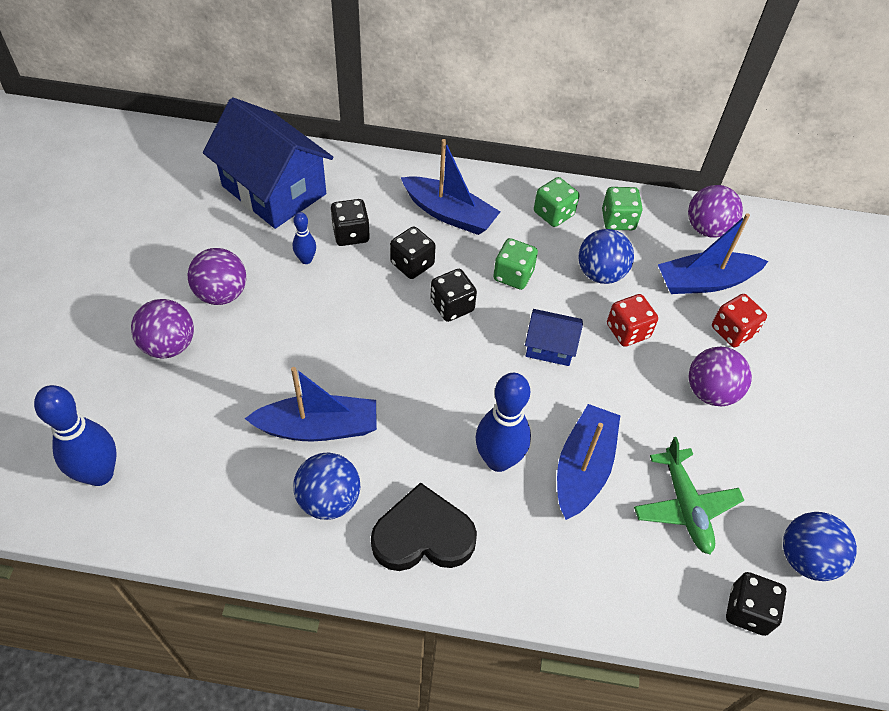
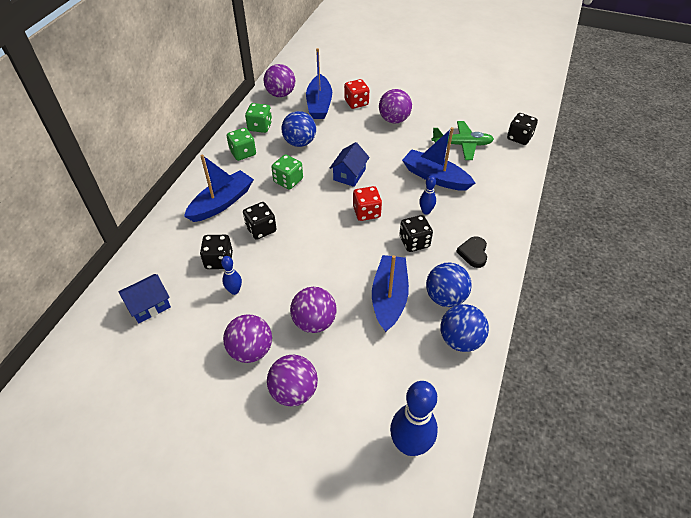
camera: 75 degrees left, 5 degrees down
blue house [203,97,333,229] -> blue house [118,274,171,324], size x0.48
black heart [371,482,477,571] -> black heart [456,236,487,268], size x0.56
black dice [430,269,477,322] -> black dice moved to [399,215,433,252]
blue bowling pin [476,373,531,472] -> blue bowling pin [419,176,436,215], size x0.51
red dice [607,294,658,347] -> red dice moved to [353,186,382,221]
blue ball [783,512,857,581] -> blue ball moved to [440,304,489,352]
none -> purple ball [290,287,337,333]

